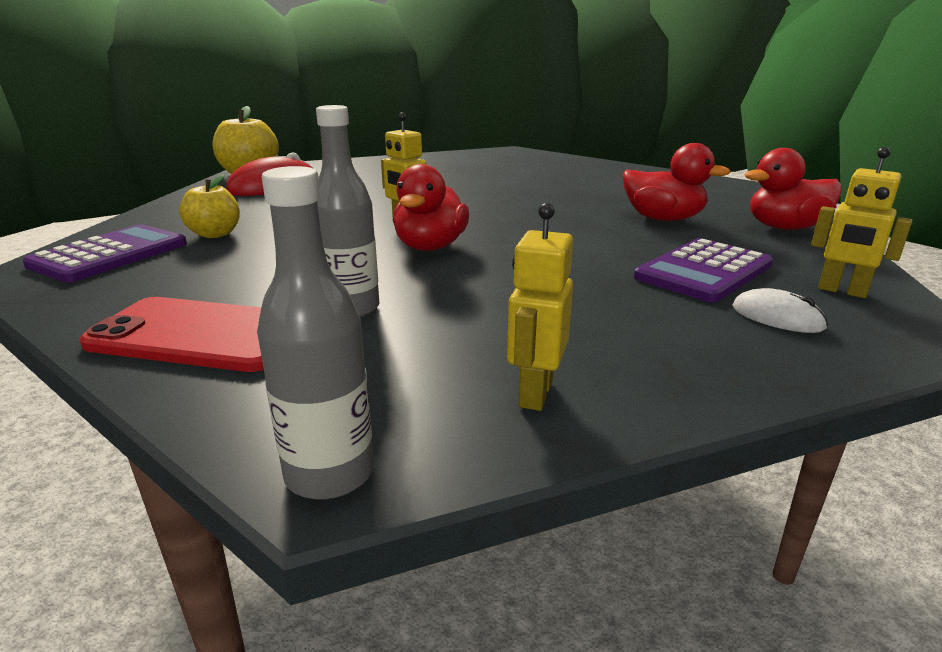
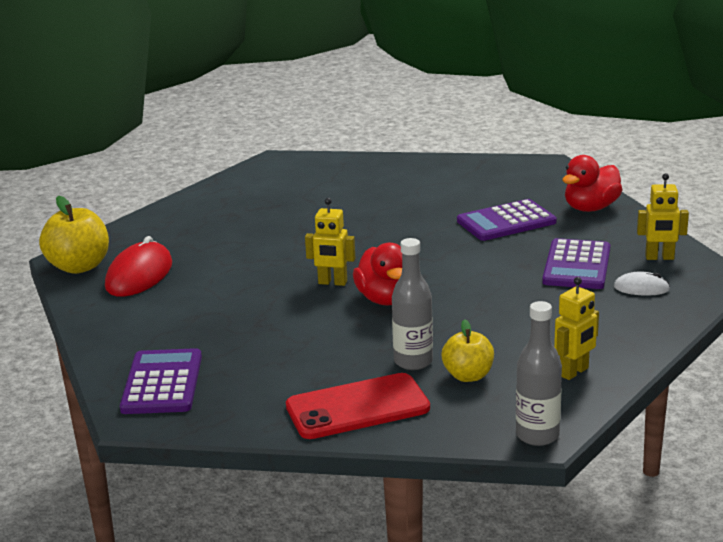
camera: 30 degrees left, 0 degrees up
yellow apple [179,174,240,238] -> yellow apple moved to [442,319,494,382]
yellow robot [507,203,573,411] -> yellow robot turned 120 degrees counterclockwise [554,277,599,380]
red duck [623,143,731,221] -> purple calculator [457,199,557,241]

